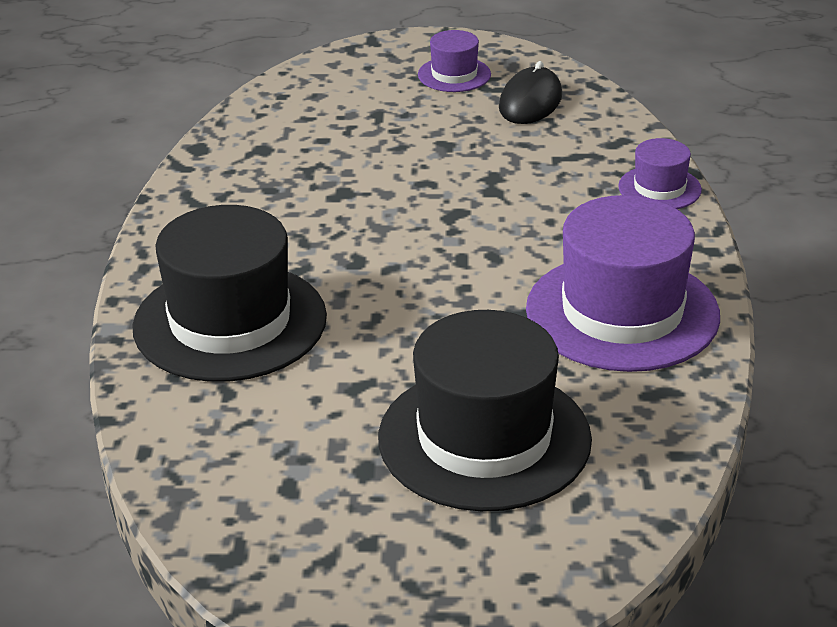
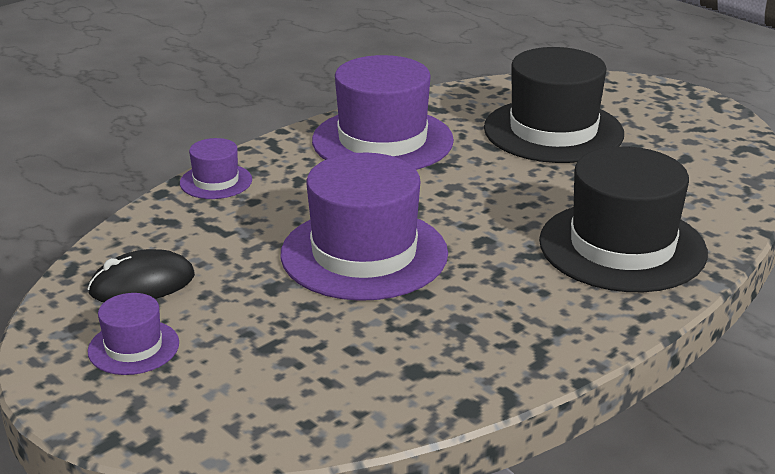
camera: 135 degrees left, 5 degrees down
none -> purple hat [280,153,448,301]

